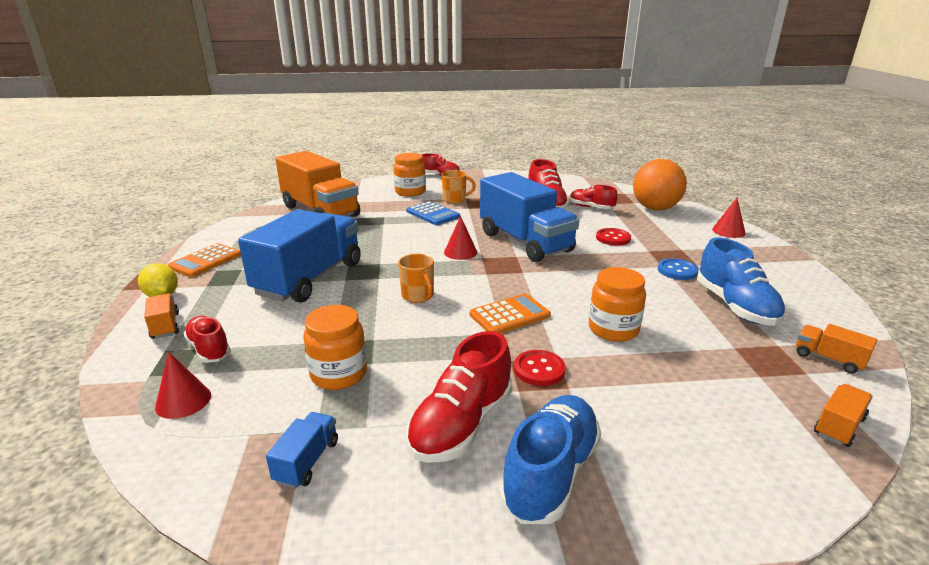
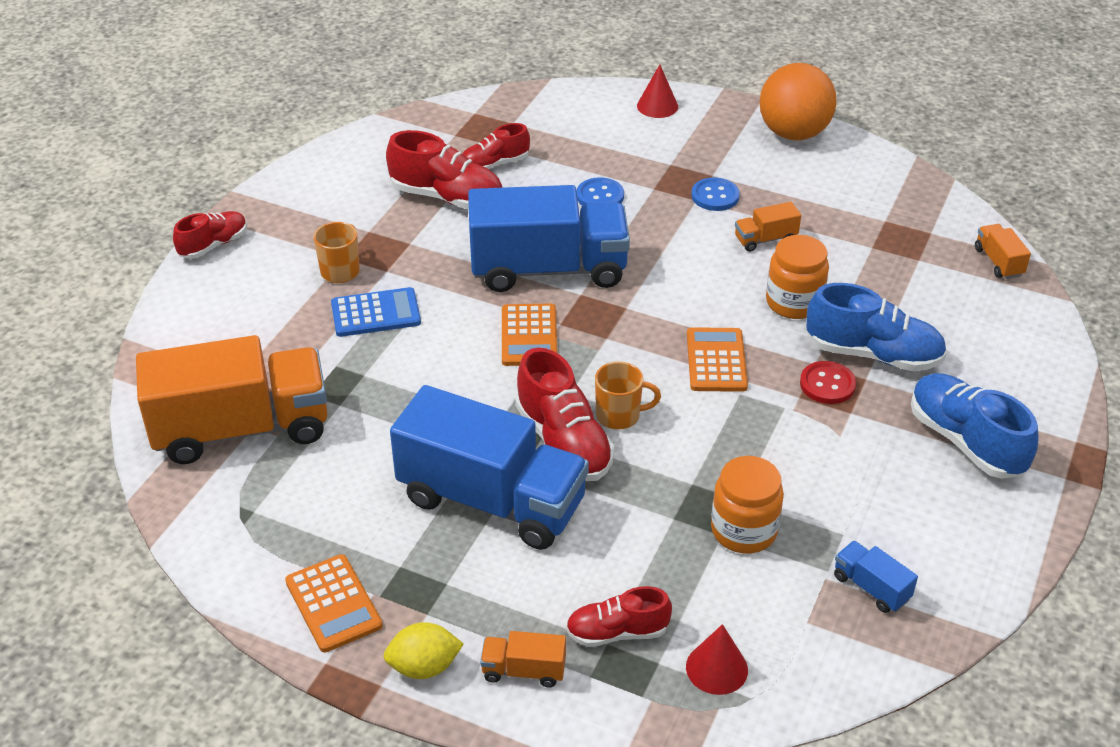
camera: 60 degrees left, 15 degrees up
blue truck [238,209,361,303] -> blue truck turned 150 degrees clockwise [390,385,589,550]
orange jar [394,153,426,197] -> none
red shoe [406,331,512,463] -> red shoe moved to [515,348,614,481]
red cone [444,216,477,260] -> orange calculator [502,304,558,366]
red button [596,228,631,246] -> blue button [577,177,624,205]
orange ball [633,159,687,210] -> orange ball moved to [760,63,836,140]
blue shoe [697,238,786,326] -> blue shoe moved to [806,283,947,371]
orange truck [796,324,877,374] -> orange truck moved to [735,202,801,252]

